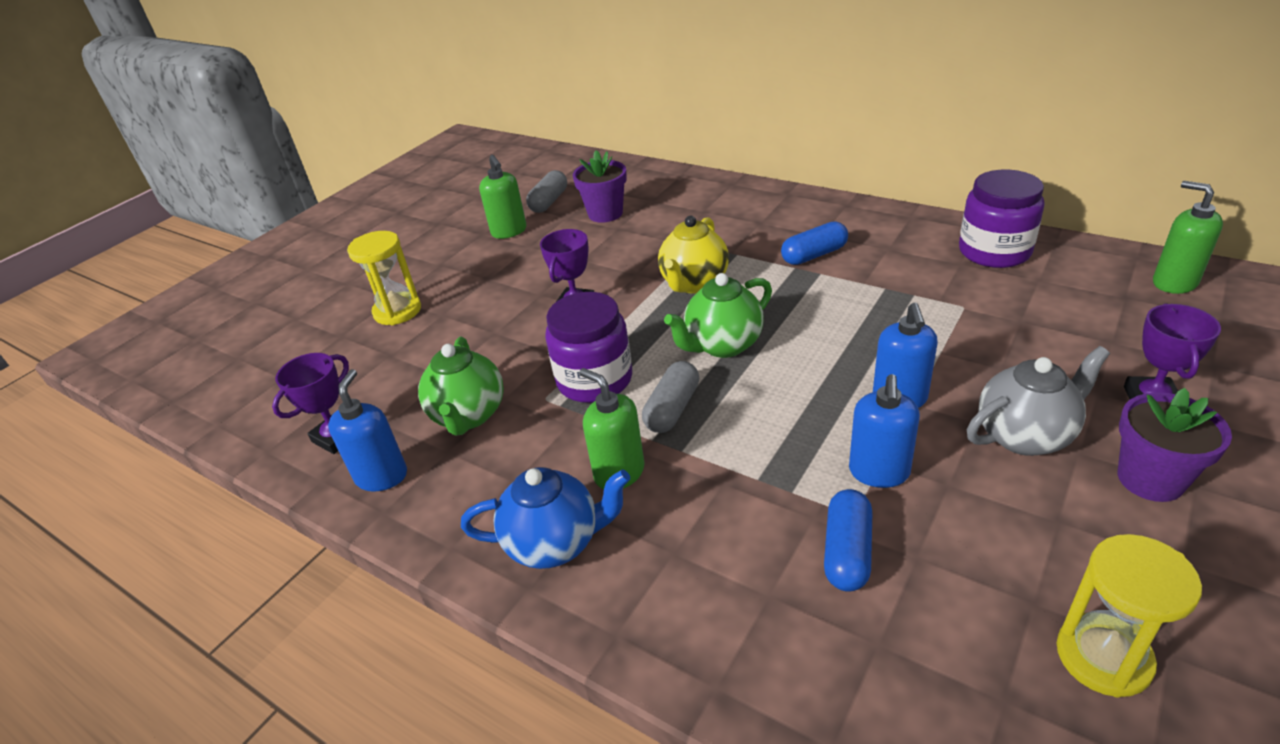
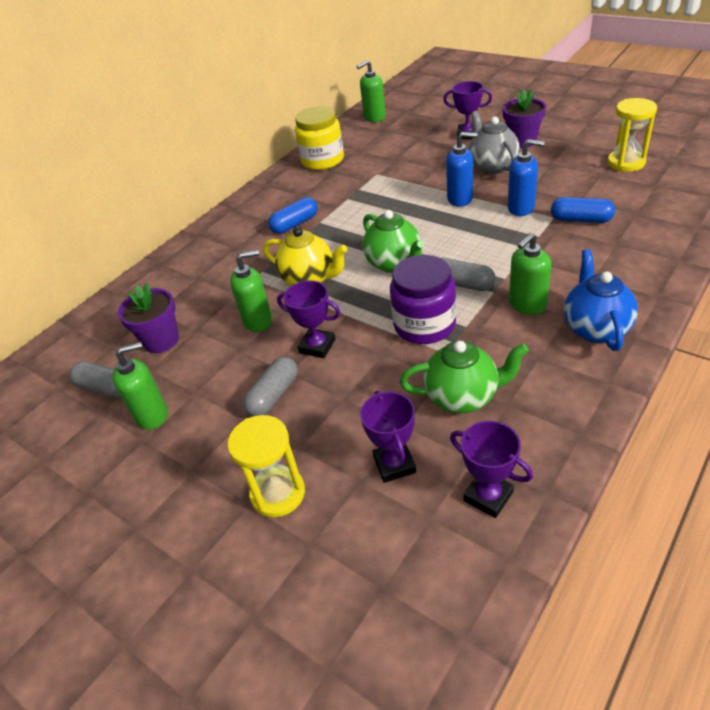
camera: 85 degrees left, 5 degrees up
blue soap dispenser [328,369,407,492] -> none
blue capsule [781,221,848,265] -> blue capsule turned 75 degrees clockwise [268,197,318,234]
purple jar [959,170,1045,268] -> yellow jar [295,106,344,170]
none -> green soap dispenser [230,250,272,332]
none -> grey capsule [243,357,298,417]
none -> purple trophy [360,391,416,483]

